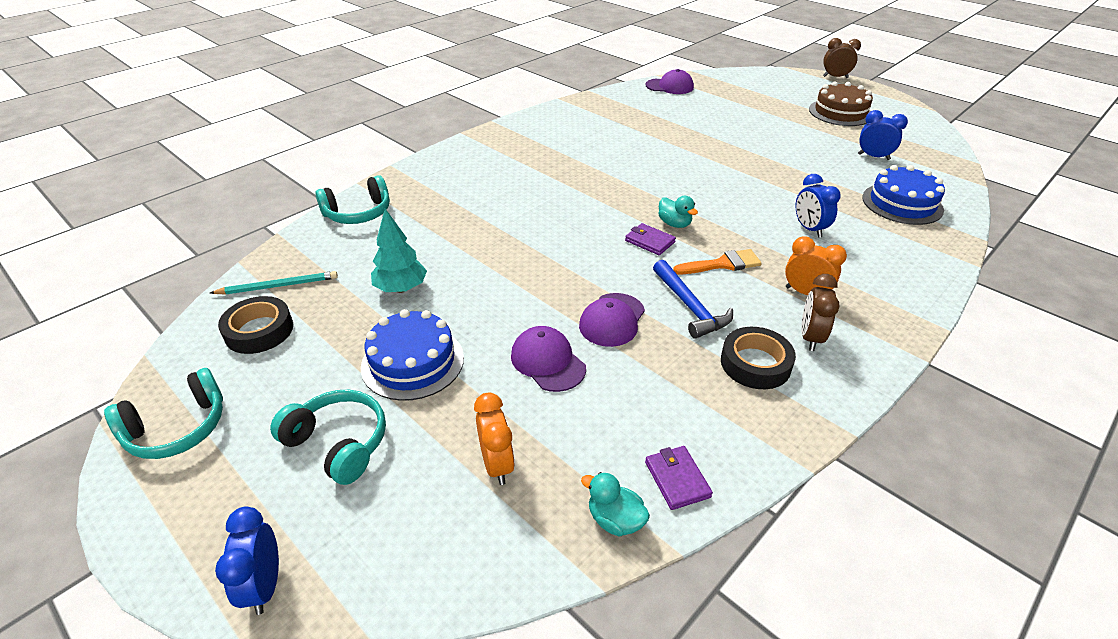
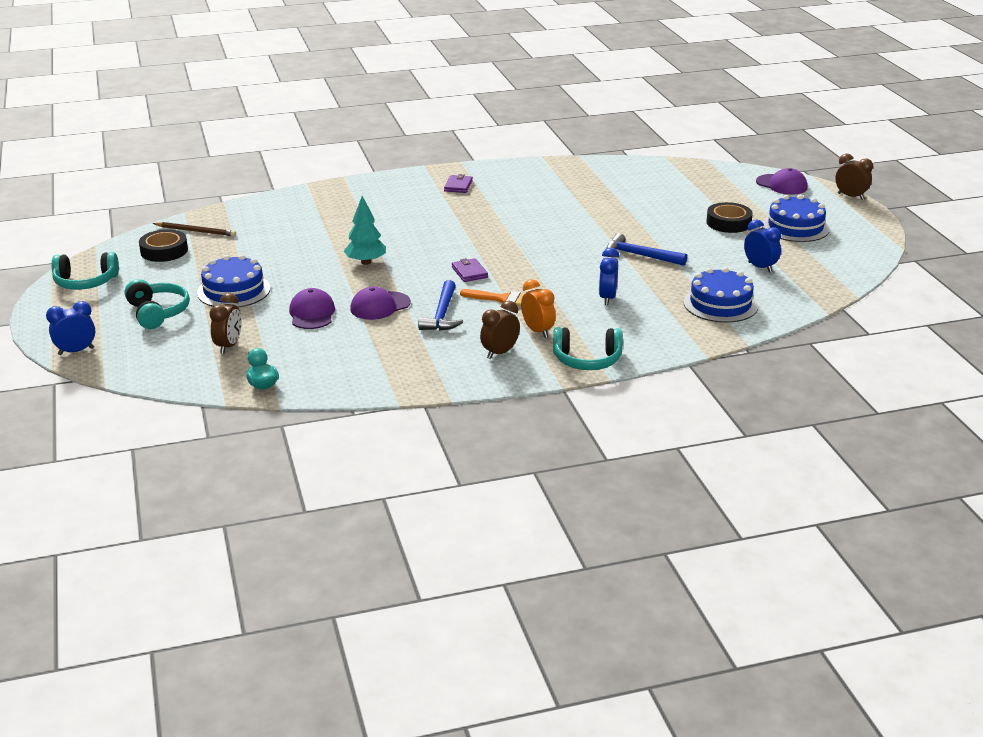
camera: 30 degrees right, 10 degrees down
turquoise pencil [210,271,338,295] -> brown pencil [153,222,236,236]
blue clock [215,506,279,615] -> blue clock turned 45 degrees clockwise [46,301,95,355]
turquoise headphones [315,175,390,224] -> turquoise headphones moved to [553,327,623,370]
turquoise tree [371,209,427,293] -> turquoise tree moved to [344,196,386,265]
orange clock [474,392,515,485] -> brown clock [210,293,242,354]
purple cap [645,69,694,94] -> purple cap moved to [756,168,808,195]
purple wallet [645,446,713,510] -> purple wallet moved to [444,174,473,193]
turquoise duck [658,196,698,228] -> none
black tape [721,327,796,389] -> black tape moved to [706,202,753,233]
brown cake [809,81,873,126] -> blue cake [762,195,830,242]
none -> blue hammer [606,233,687,266]

